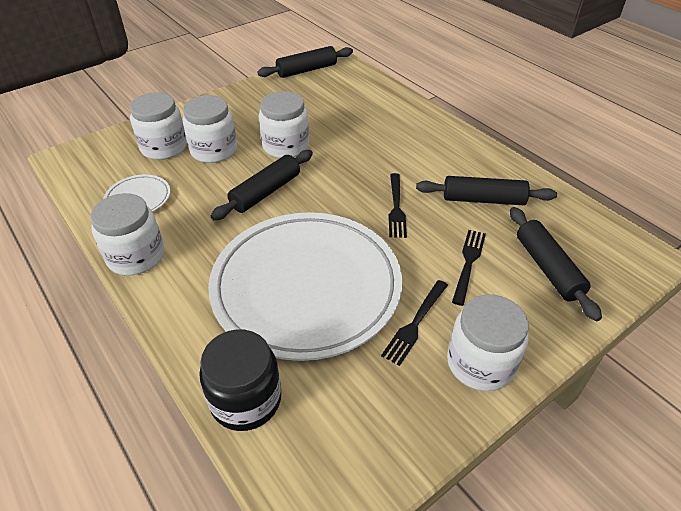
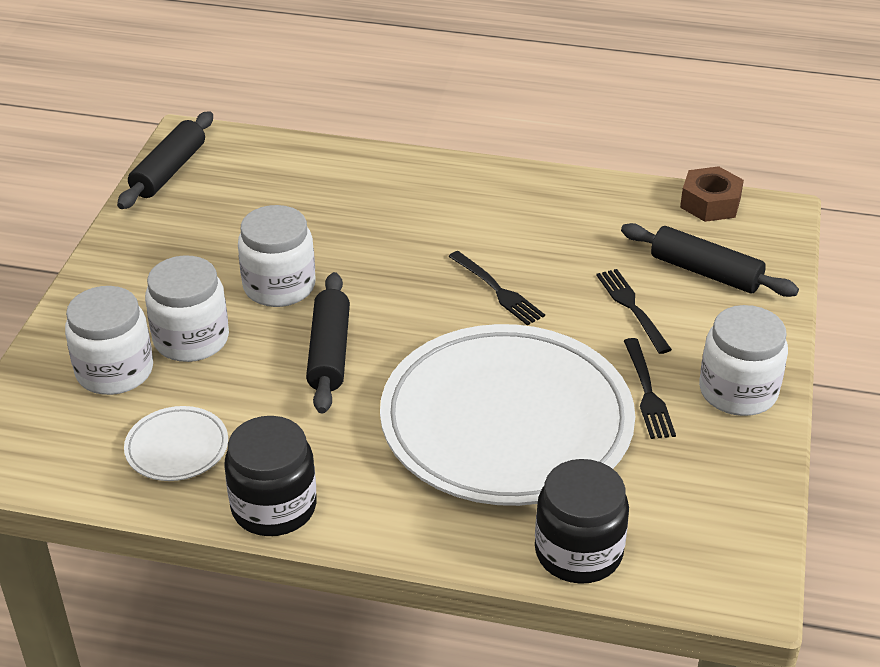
camera: 40 degrees left, 5 degrees down
white jar [90,193,164,276] -> black jar [224,416,317,536]
black rolling pin [416,176,557,205] -> none
none -> brown nut [680,166,744,222]

